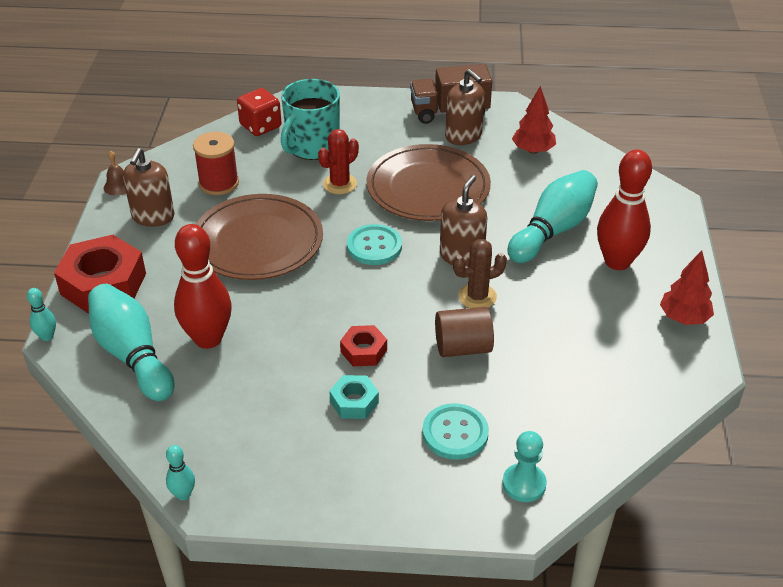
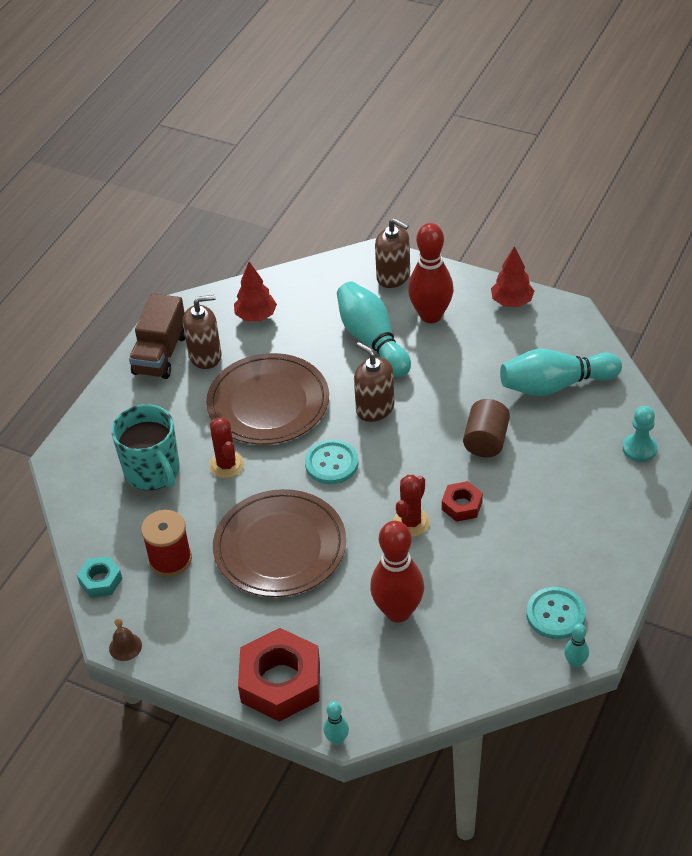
camera: 65 degrees left, 5 degrees up
turquoise bowling pin [88,284,174,401] -> turquoise bowling pin moved to [500,349,622,396]
brown soap dispenser [123,148,175,227] -> brown soap dispenser moved to [375,218,410,288]
red dice [237,88,282,136] -> none
turquoise nut [329,375,379,419] -> turquoise nut moved to [77,556,122,598]
turquoise button [422,403,489,460] -> turquoise button moved to [526,587,586,639]
brown cactus [453,239,507,308] -> none
none -> red cactus [393,475,430,537]

